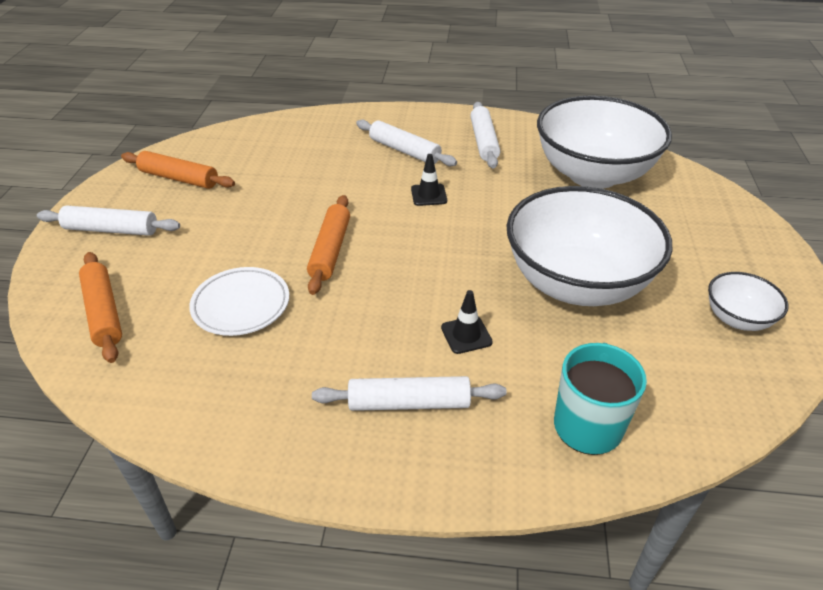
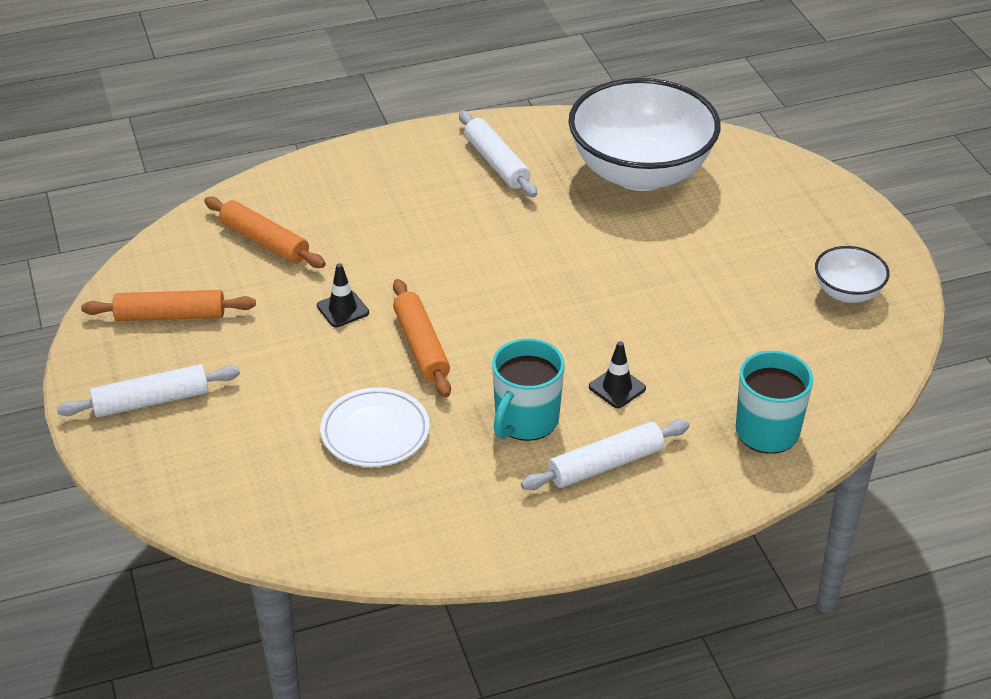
camera: 25 degrees left, 0 degrees up
orange rolling pin [79,252,122,363] -> orange rolling pin moved to [204,197,326,268]
white rolling pin [356,120,457,166] -> none
black traffic cone [411,154,447,206] -> black traffic cone moved to [317,263,369,327]
white bowl [506,186,673,306] -> none
none -> turquoise mug [492,338,565,441]

